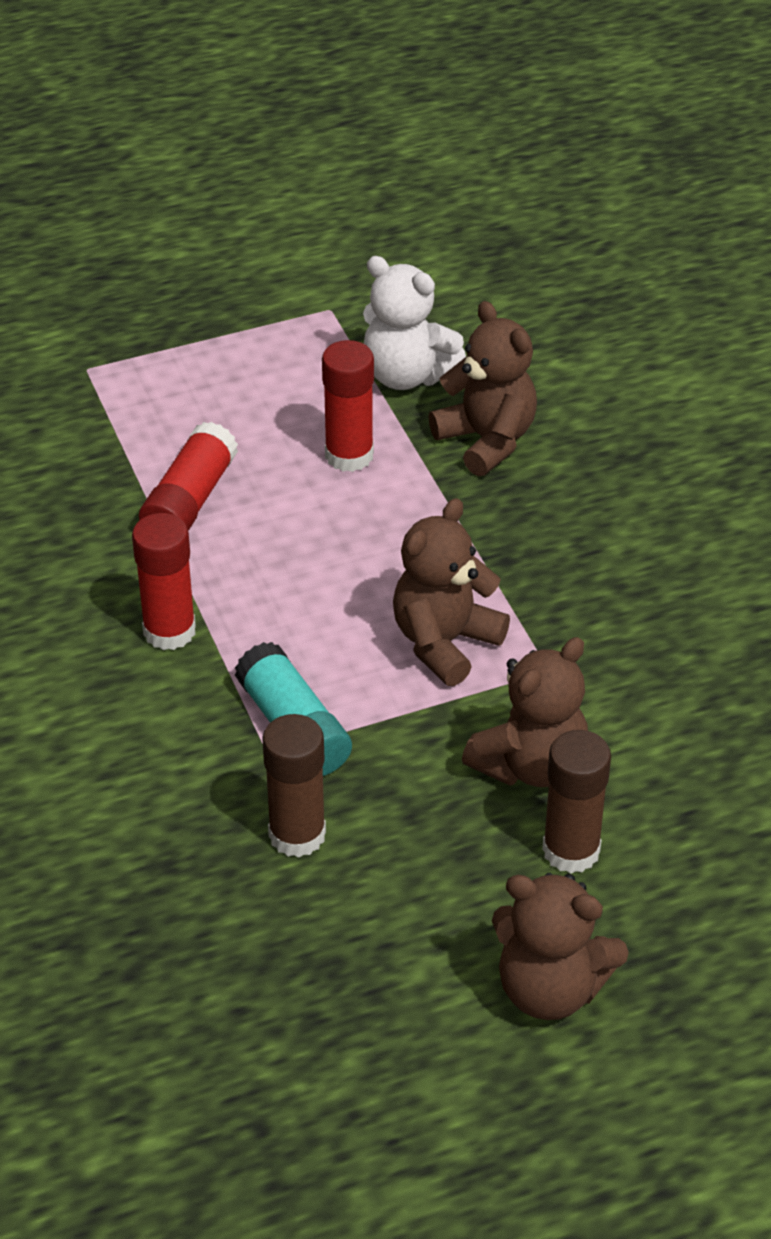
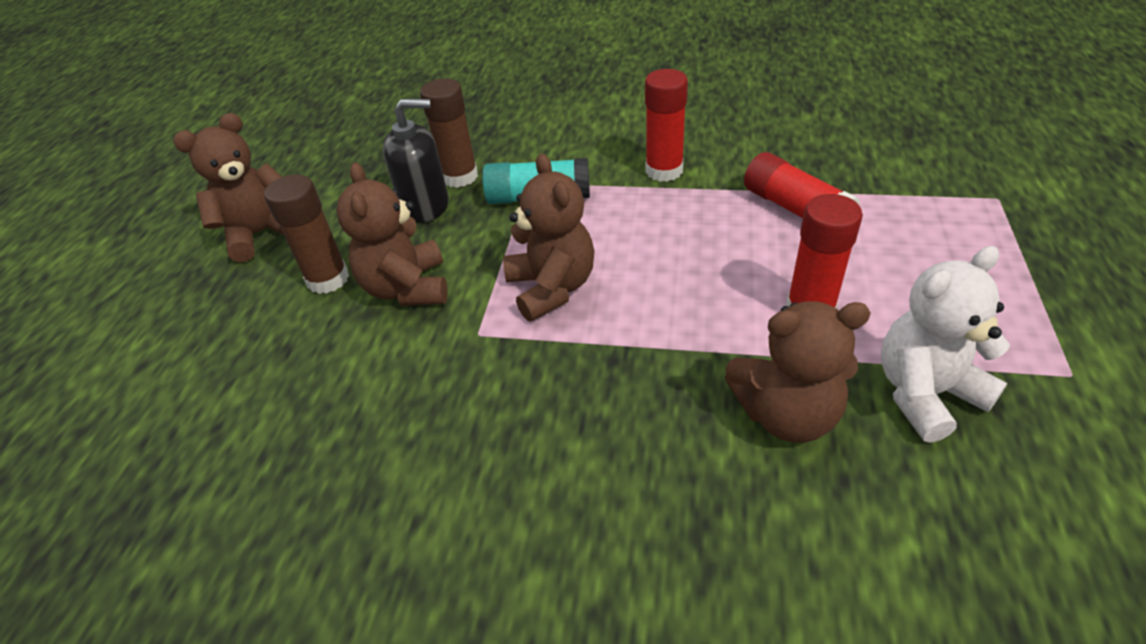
camera: 125 degrees right, 0 degrees up
none -> black soap dispenser [383,99,449,223]

